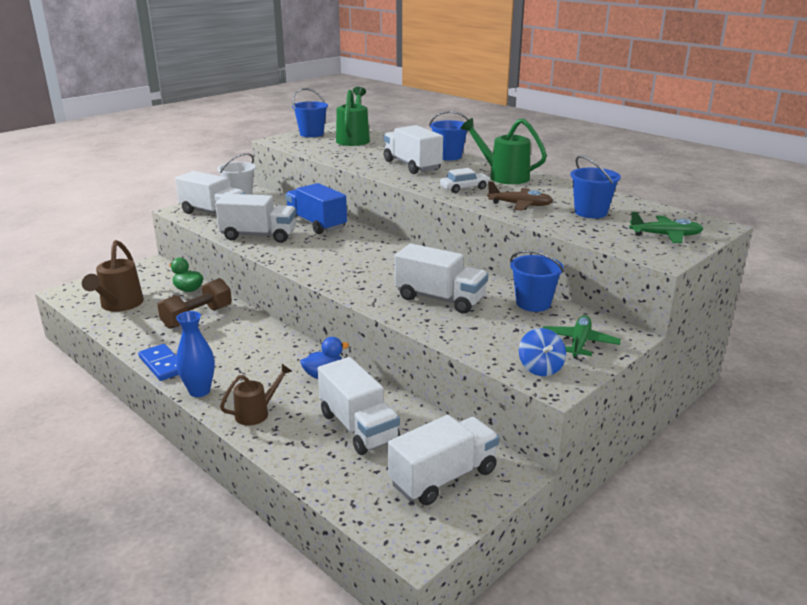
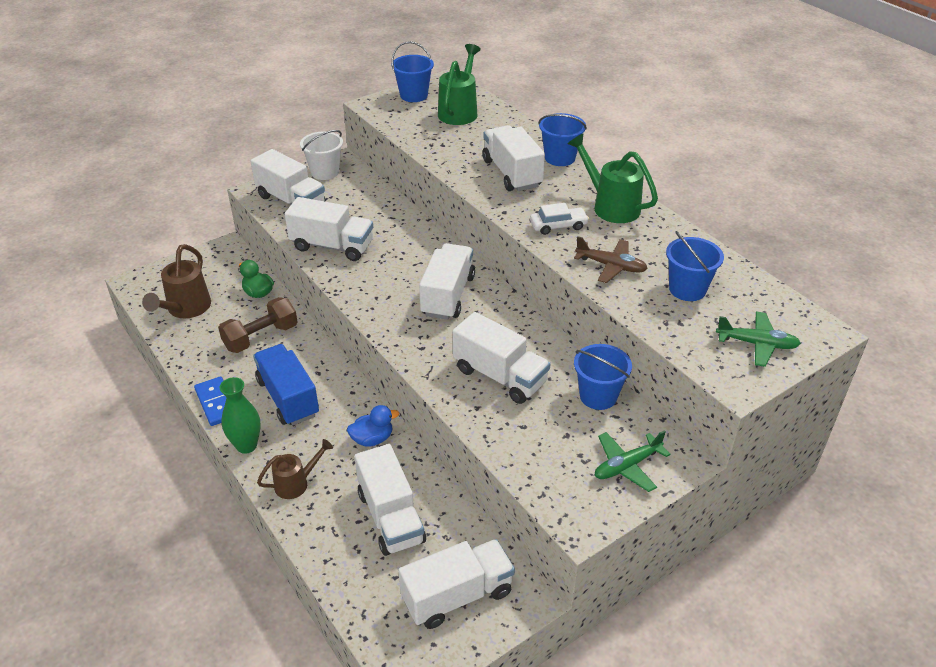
camera: 10 degrees right, 15 degrees up
blue vase [176,311,215,397] -> green vase [220,377,261,454]
blue truck [285,183,347,234] -> blue truck moved to [253,344,319,426]
blue spinning top [519,328,566,376] -> none
green plane [543,315,621,359] -> green plane turned 150 degrees counterclockwise [595,430,671,492]
none -> white truck [419,243,475,320]

